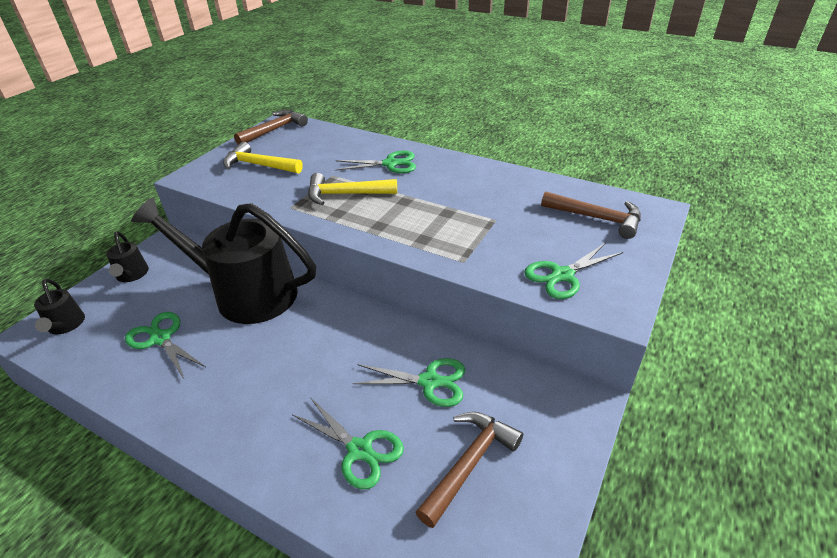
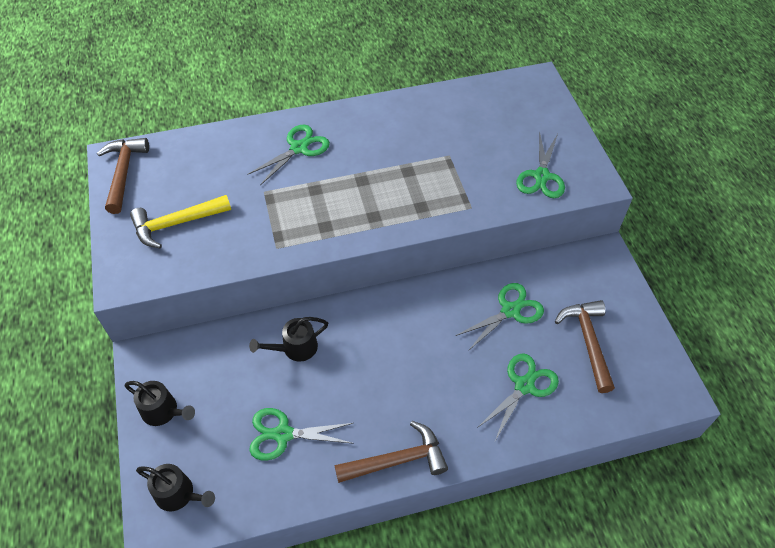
camera: 45 degrees left, 15 degrees up
black watering can [131,197,316,324] -> black watering can [249,317,328,362], size x0.42
green scissors [293,397,404,489] -> green scissors turned 45 degrees counterclockwise [477,353,559,441]
yellow hammer [308,173,397,205] -> none
brown hammer [541,191,641,239] -> brown hammer moved to [334,421,448,483]

